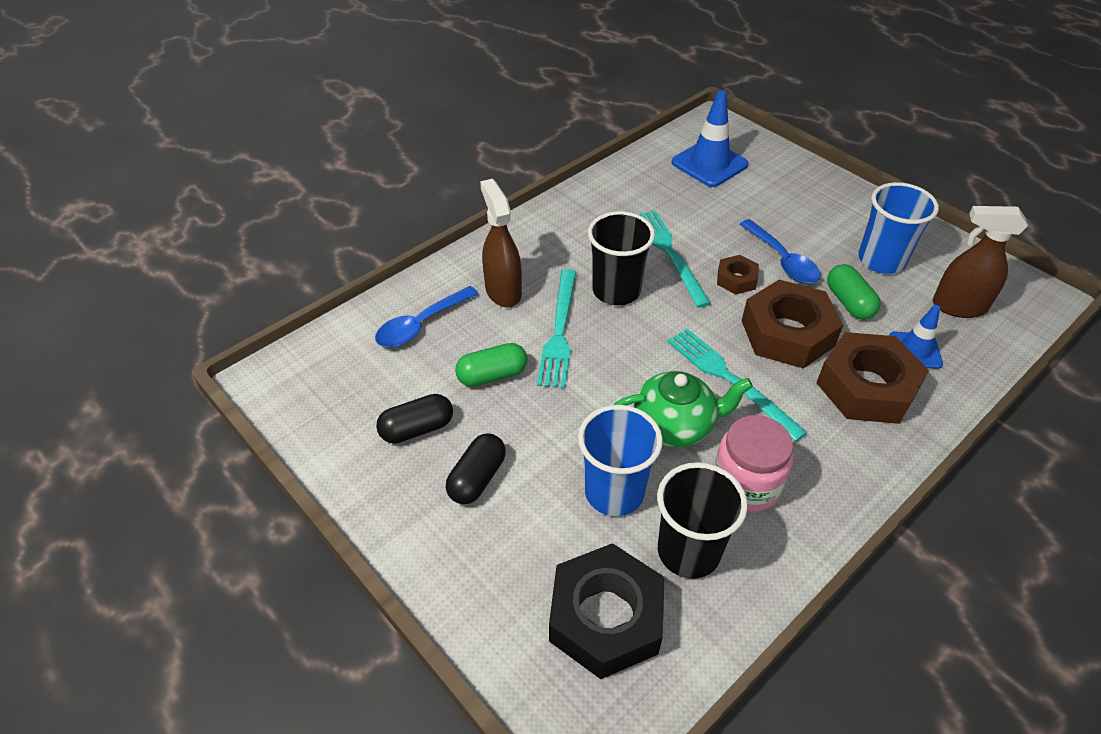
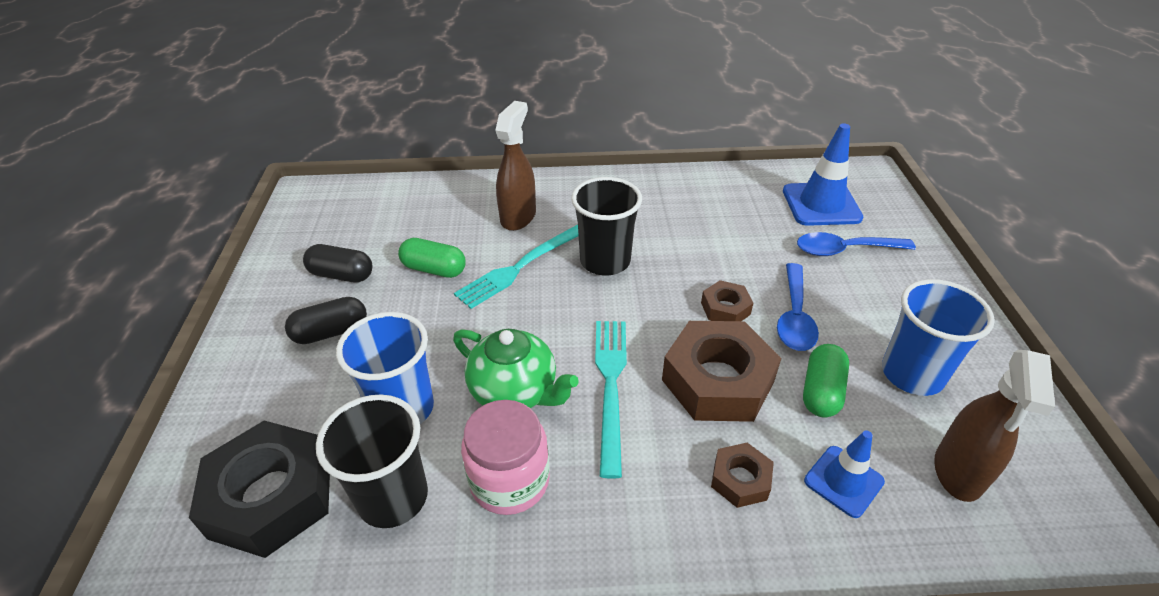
camera: 40 degrees right, 5 degrees down
blue spoon [375,286,478,347] -> blue spoon moved to [797,232,916,256]
turquoise fork [640,211,711,308] -> none
brown nut [816,332,929,424] -> brown nut [711,443,774,508], size x0.50
brown spray bottle [933,206,1028,318] -> brown spray bottle turned 120 degrees counterclockwise [934,350,1055,502]

